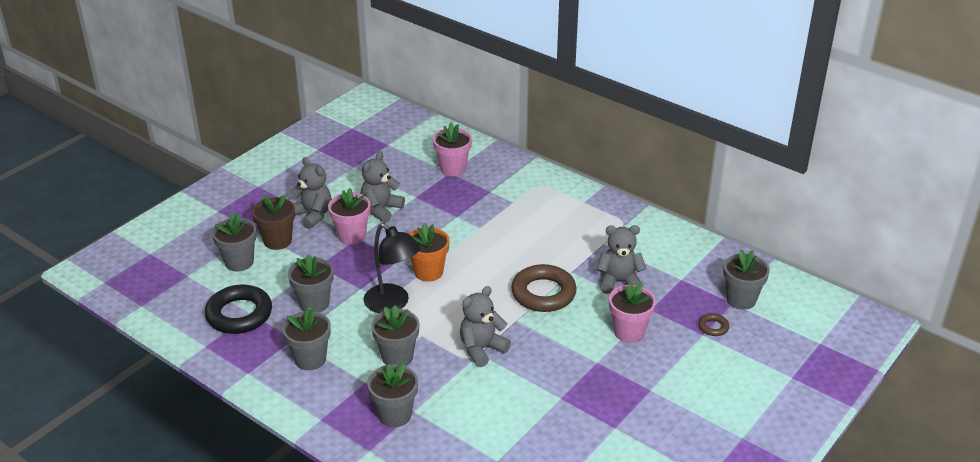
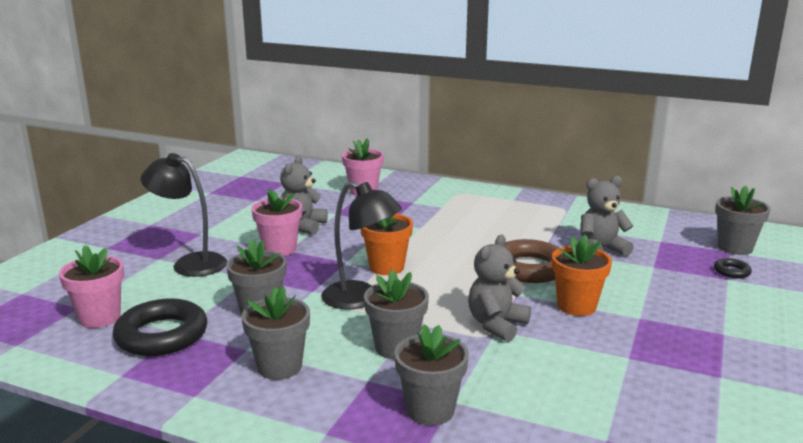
camera: 15 degrees left, 15 degrees down
grey flower pot [212,213,257,271] -> none
brown flower pot [252,195,295,250] -> black lamp [141,153,227,277]
grey teddy bear [291,157,331,229] -> none
pink flower pot [609,282,656,343] -> pink flower pot moved to [59,245,124,328]
brown ring [698,313,729,336] -> black ring [714,258,752,278]
none -> orange flower pot [552,235,612,316]

